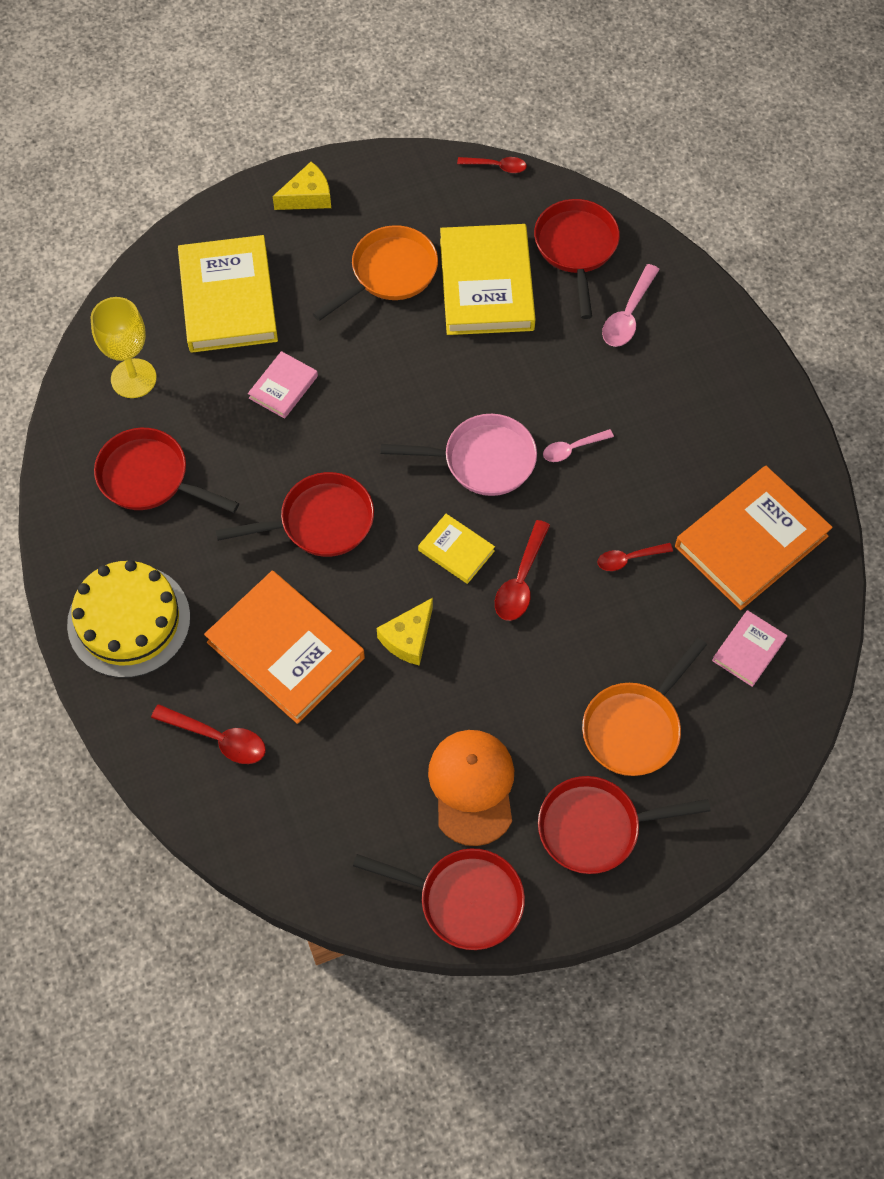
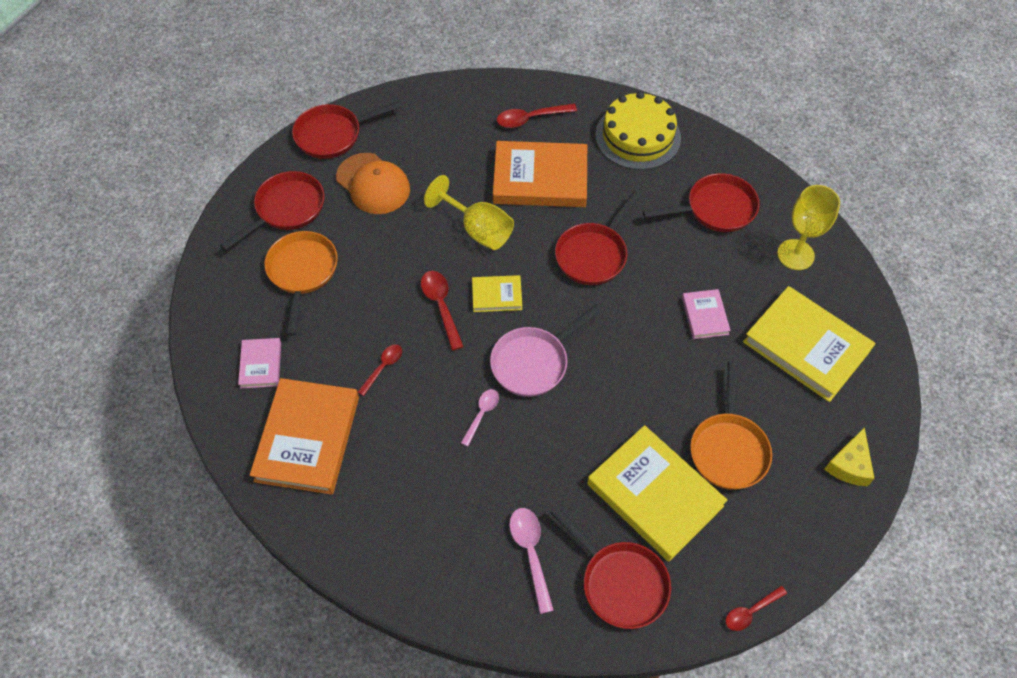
camera: 140 degrees right, 5 degrees down
yellow cheese [377,598,433,666] -> yellow goblet [424,175,514,250]

